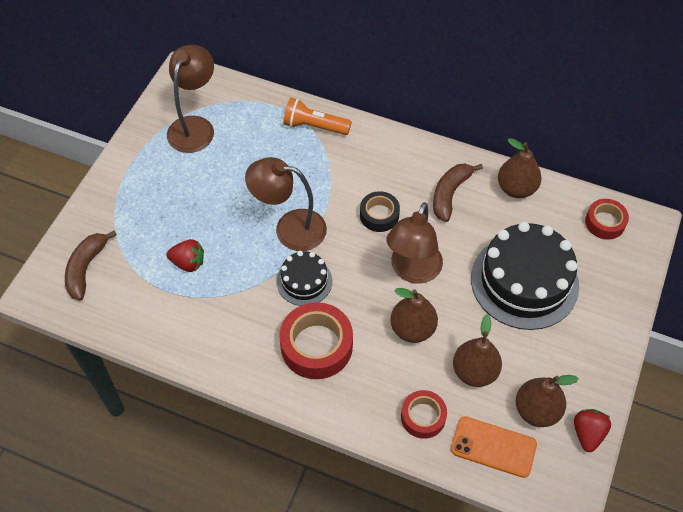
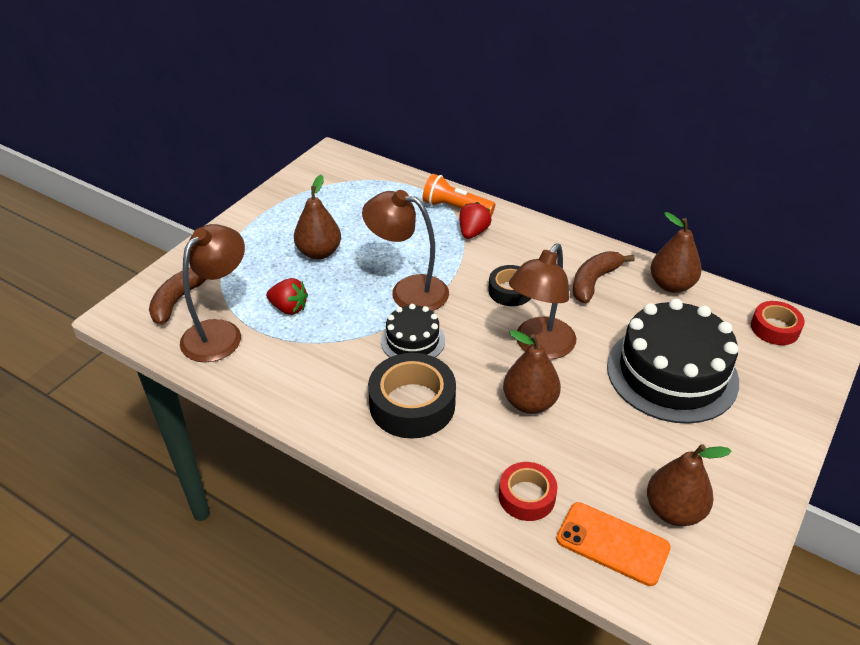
camera: 10 degrees right, 15 degrees down
brown lamp [167,45,214,153] -> brown lamp moved to [180,224,245,362]
red tape [279,302,353,379] -> black tape [368,353,456,438]
brown pear [453,314,502,387] -> brown pear moved to [294,175,341,260]
red strawberry [574,409,611,452] -> red strawberry moved to [459,202,492,239]

